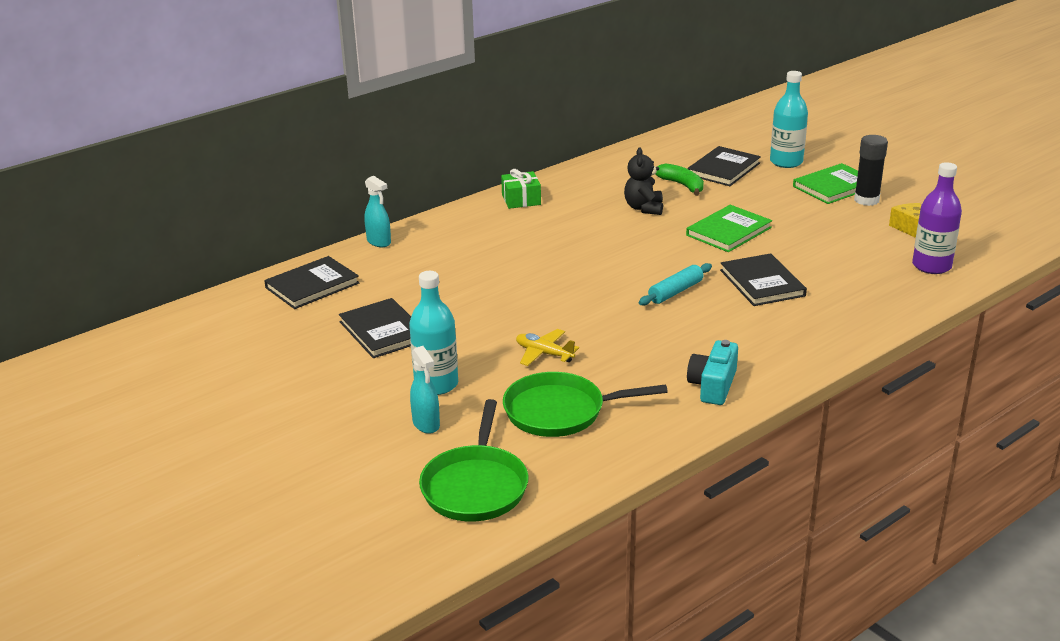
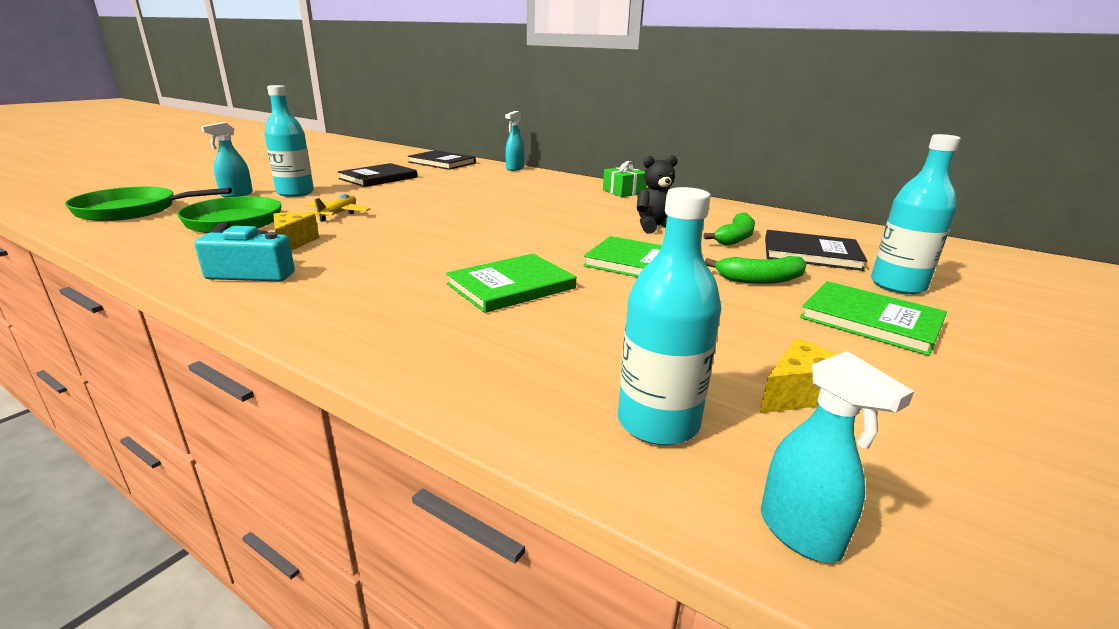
camera: 70 degrees right, 5 degrees down
turquoise rolling pin [639,263,712,306] -> none
black book [720,253,807,306] -> green book [446,254,576,313]
black glue stick [854,135,888,206] -> none
purple bottle [912,162,962,274] -> turquoise bottle [618,187,721,445]
none -> yellow cheese [273,212,319,251]
none -> green banana [705,256,807,284]
none -> turquoise spray bottle [761,351,914,563]

